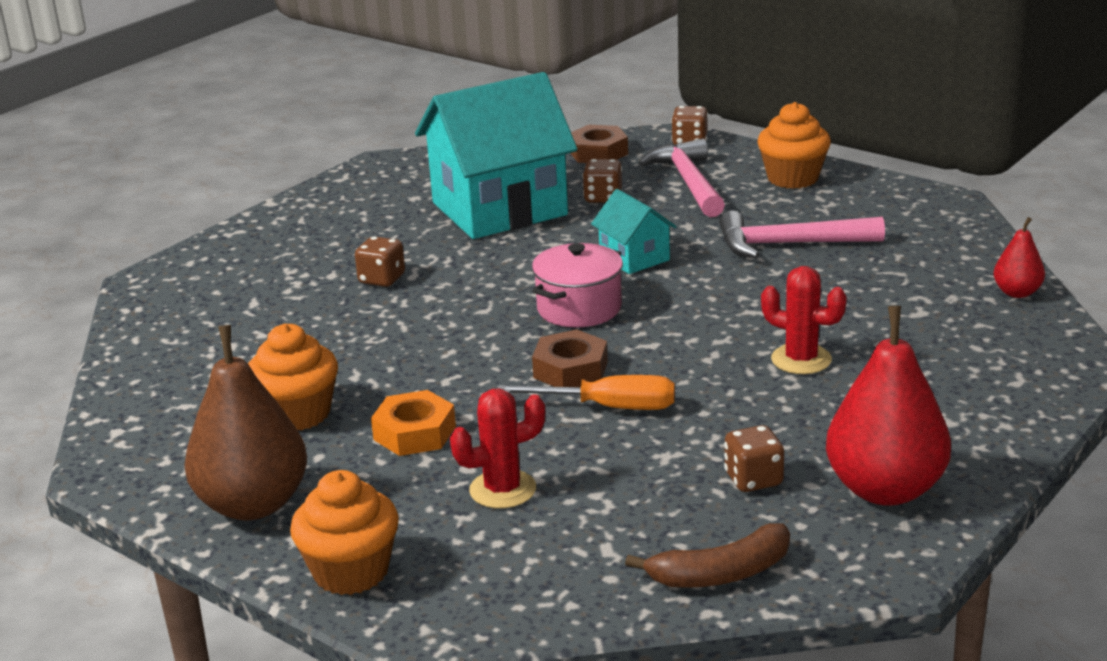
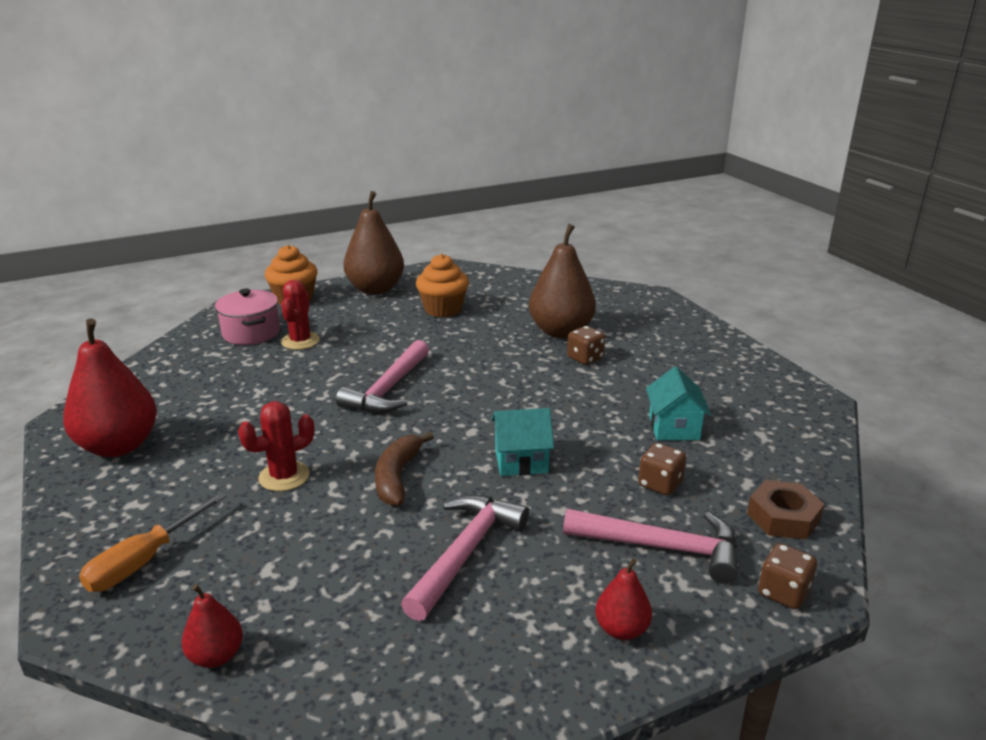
camera: 115 degrees right, 0 degrees up
orange nut [371,390,456,456] -> none
turquoise house [415,72,577,239] -> turquoise house [646,366,711,440], size x0.46
orange screwdriver [497,375,675,410] -> orange screwdriver moved to [79,492,227,592]
pink pot [532,243,623,328] -> pink pot moved to [215,289,280,345]
brown nut [532,329,608,387] -> pink hammer [336,340,429,413]
brown banana [625,523,790,588] -> brown banana moved to [375,432,434,506]
brown dice [724,425,784,492] -> none
orange cupcake [757,102,831,189] -> red pear [595,558,652,640]
none -> brown pear [529,224,596,338]

